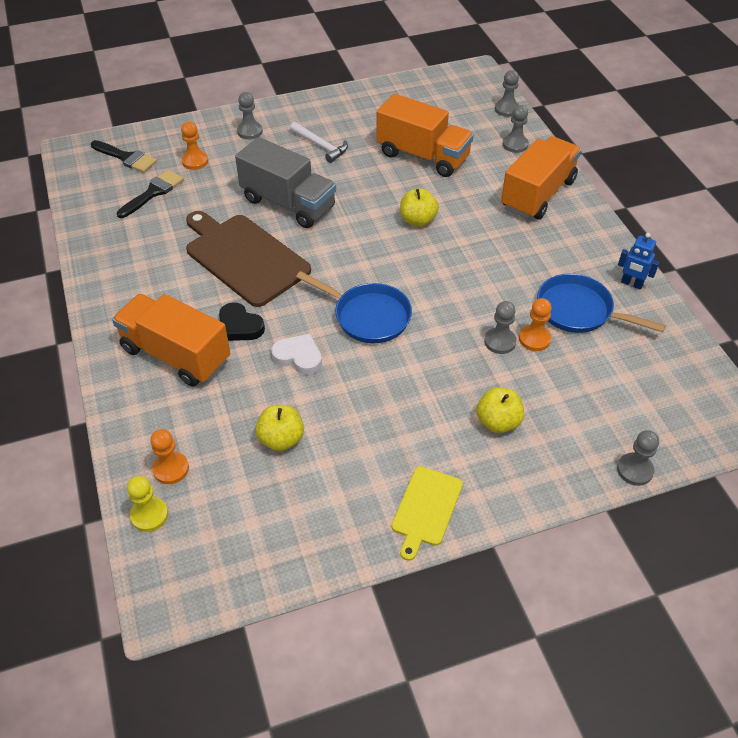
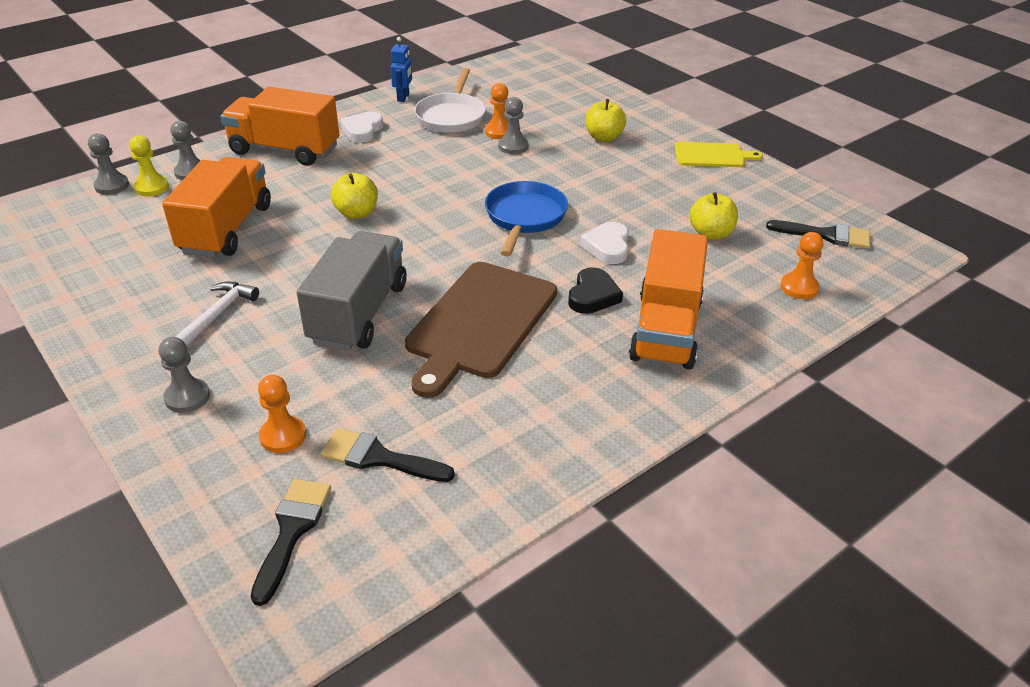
camera: 110 degrees left, 10 degrees down
yellow pawn [127,476,168,532] -> yellow pawn moved to [129,135,169,196]
blue pan [537,274,666,333] -> white pan [414,68,486,133]
grey pawn [617,430,659,486] -> none
none -> white heart [341,112,383,143]
none -> black brush [766,220,871,249]

